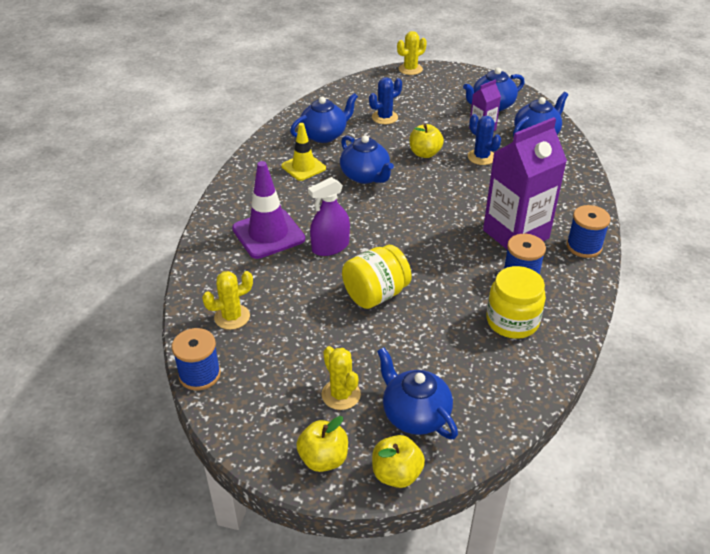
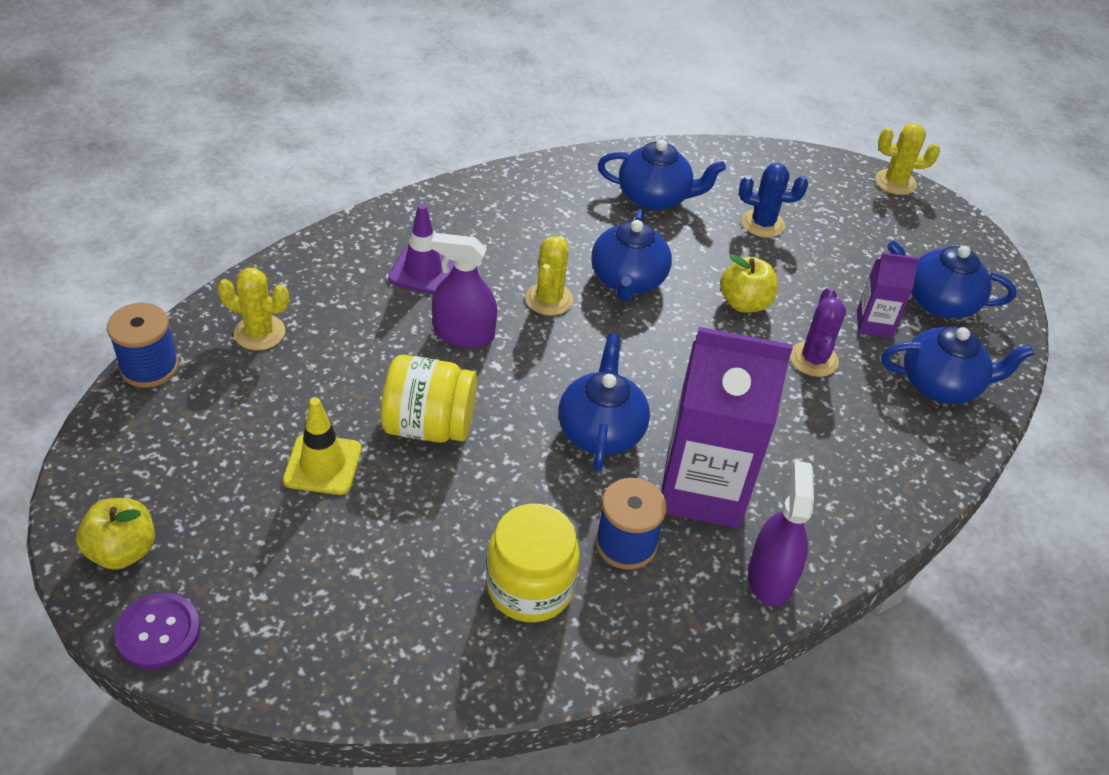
camera: 40 degrees right, 5 degrees up
purple traffic cone [232,161,305,259] -> purple traffic cone [388,204,454,294], size x0.65
yellow traffic cone [281,123,326,181] -> yellow traffic cone moved to [283,397,362,495]
yellow cactus [321,346,361,410] -> yellow cactus moved to [526,236,573,316]
yellow apple [372,435,425,488] -> purple button [115,593,200,669]
blue teapot [377,347,458,439] -> blue teapot moved to [558,333,650,471]
blue cactus [468,114,501,165] -> purple cactus [790,287,846,377]
blue spool [566,205,611,258] -> purple spray bottle [748,461,814,606]

